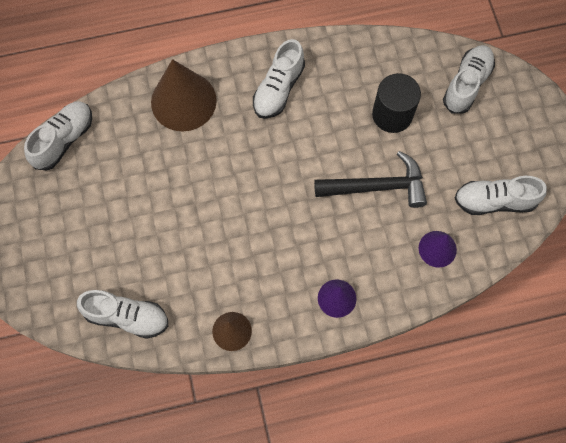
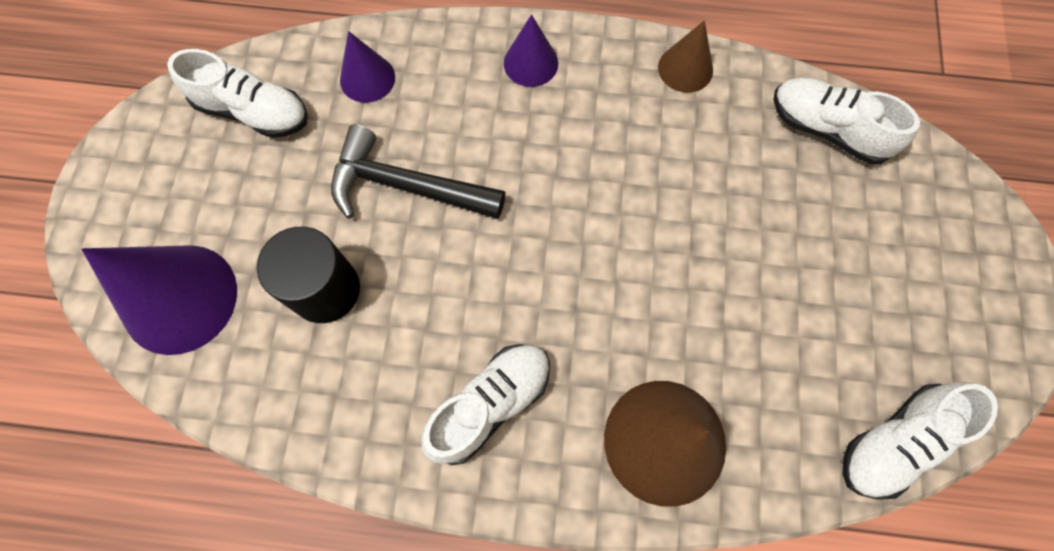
camera: 160 degrees left, 0 degrees up
white shoe [443,45,495,114] -> purple cone [81,245,237,355]

